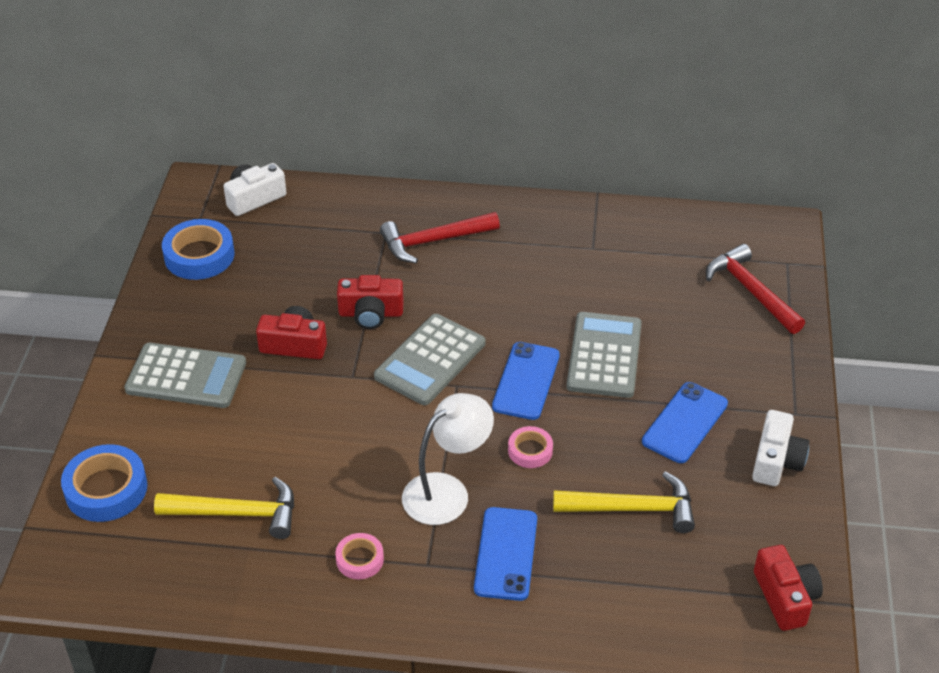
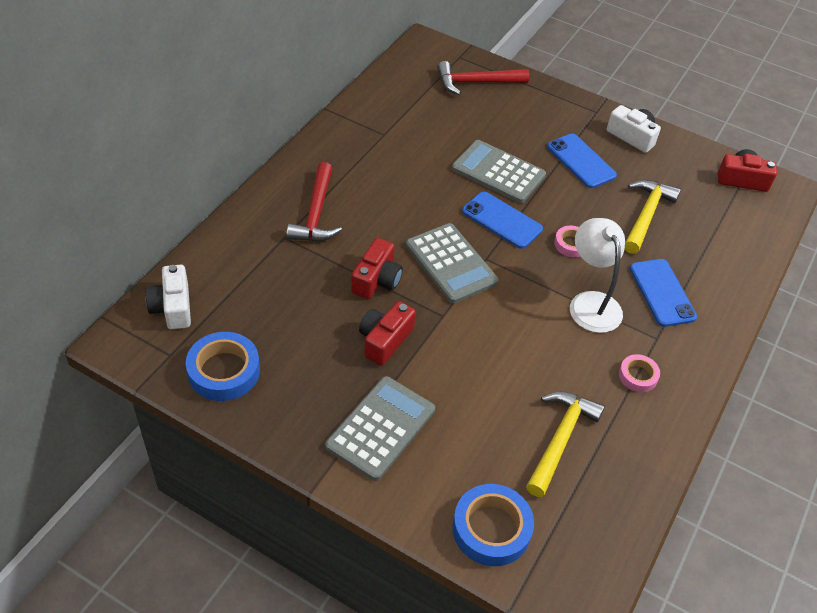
camera: 70 degrees left, 5 degrees up
blue phone [474,507,537,601] -> blue phone turned 45 degrees clockwise [630,259,697,327]

